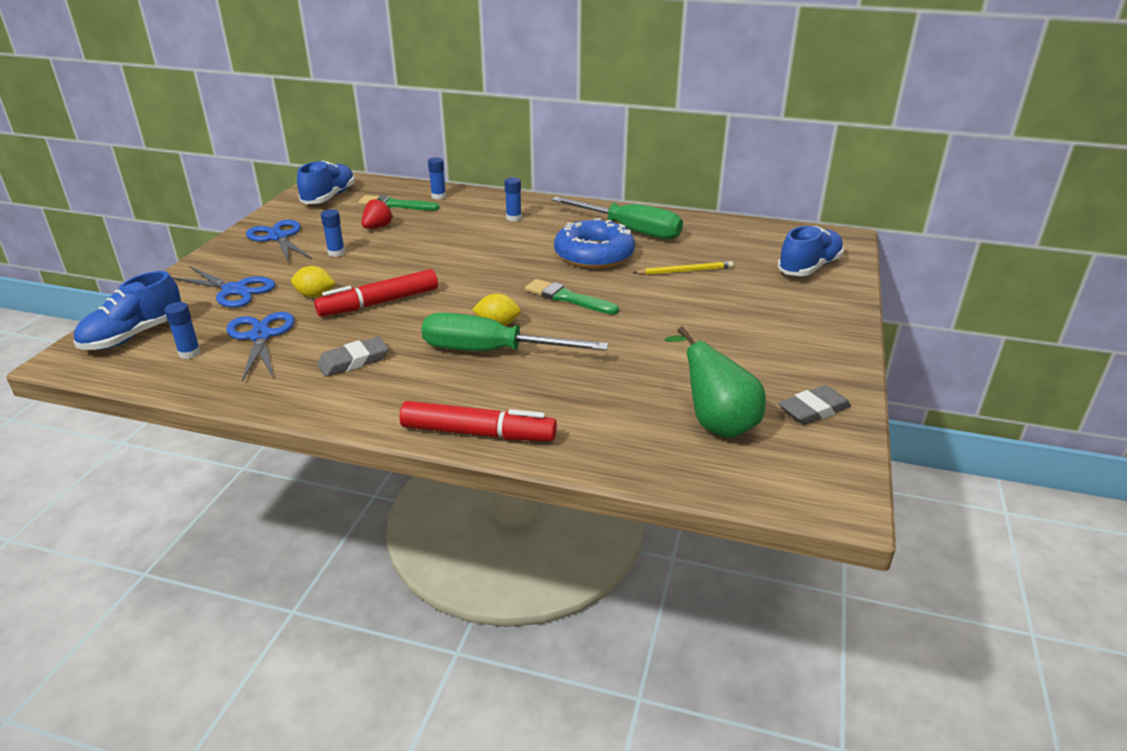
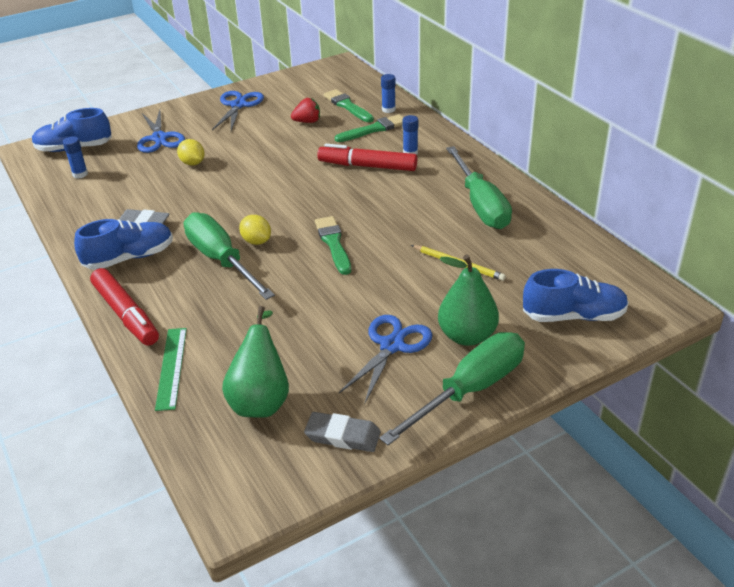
camera: 45 degrees right, 5 degrees up
blue scissors [226,312,295,381] -> blue scissors moved to [339,315,432,403]
blue shoe [297,161,355,204] -> blue shoe moved to [74,219,173,270]
red marker [314,269,438,317] -> red marker moved to [317,144,417,171]
blue glue stick [321,209,345,257] -> none
blue donut [554,218,635,269] -> none
none -> green ruler [155,328,187,411]
none -> green brush [335,114,404,142]
none -> green screwdriver [379,332,525,445]
none -> green pear [438,254,499,346]

